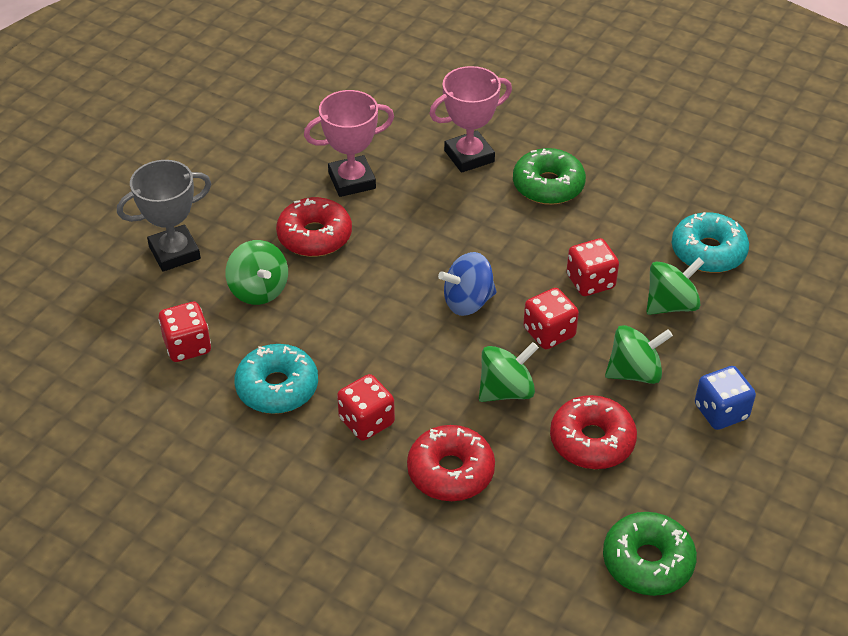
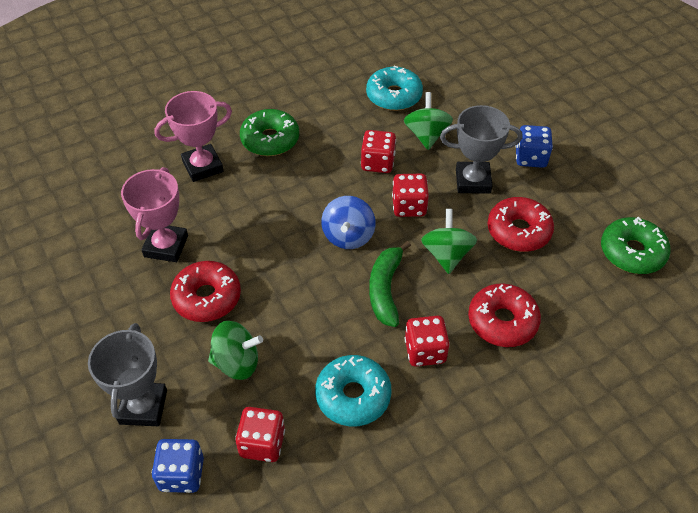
camera: 60 degrees left, 5 degrees up
pink trophy [429,66,512,173] -> pink trophy turned 60 degrees clockwise [154,91,232,182]
green spinning top [605,325,673,384] -> grey trophy [440,105,522,194]
none -> blue dice [152,439,204,493]
none -> green banana [369,241,411,327]

